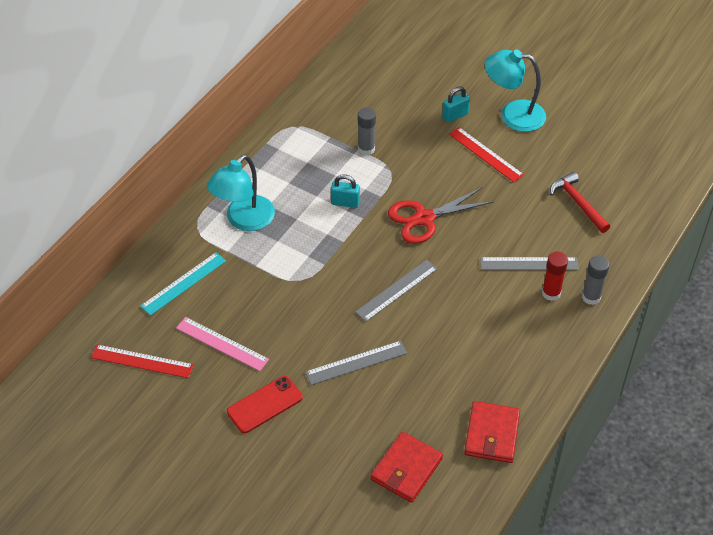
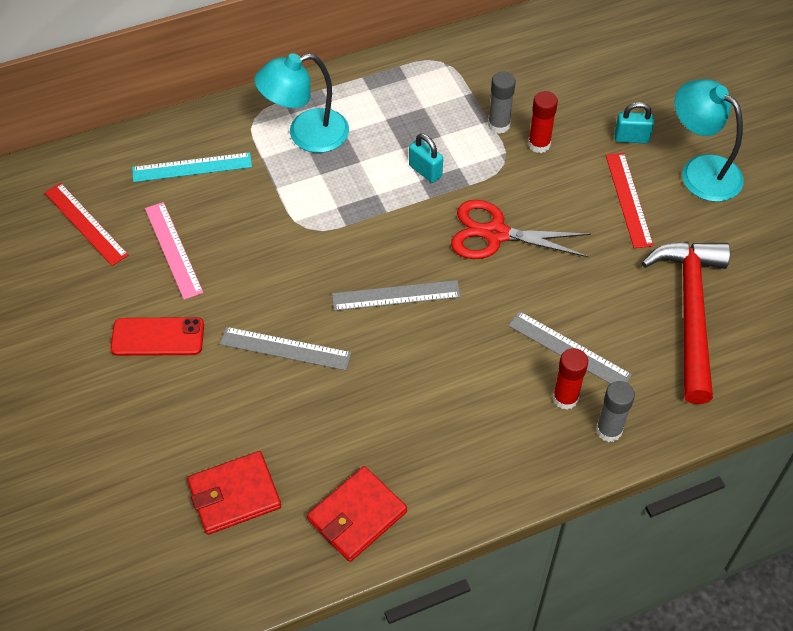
camera: 35 degrees right, 5 degrees up
red hammer [550,172,610,233] -> red hammer [641,242,730,404], size x1.73
none -> red glue stick [528,91,558,153]

